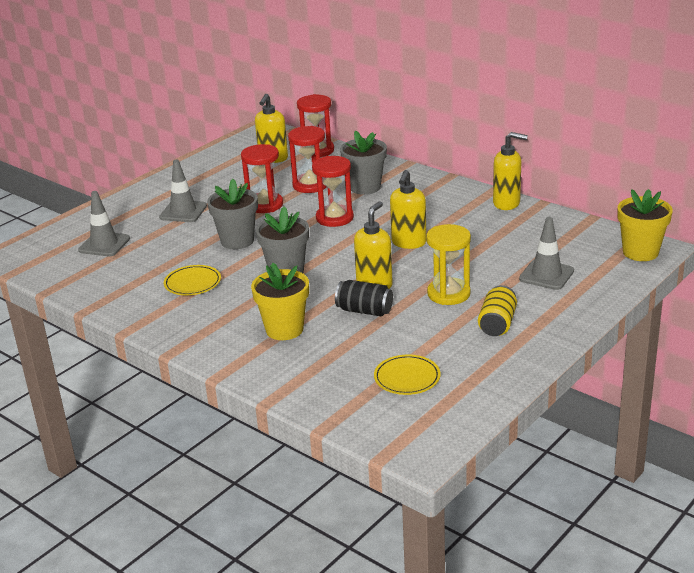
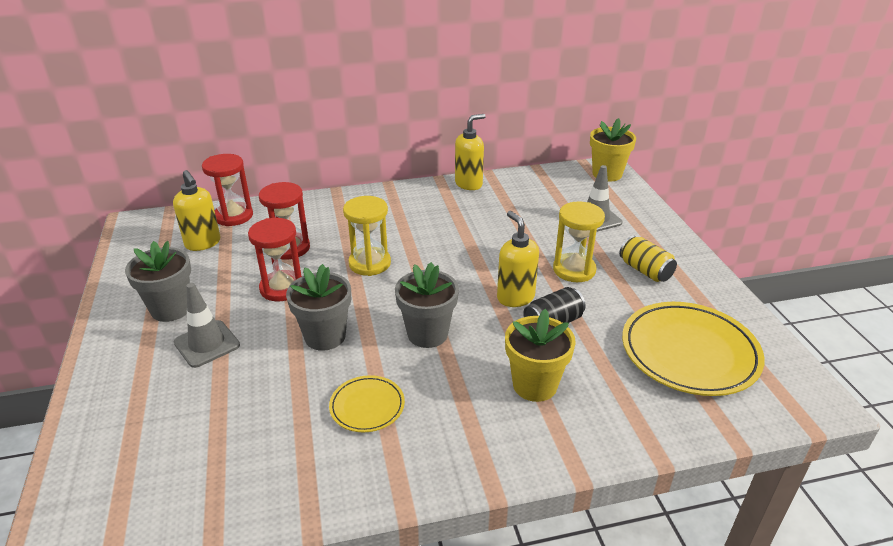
camera: 55 degrees left, 5 degrees up
grey traffic cone [78,191,130,256] -> none
red hourglass [312,156,354,227] -> yellow hourglass [343,196,391,276]
grey flower pot [340,130,387,195] -> grey flower pot moved to [125,241,191,322]
yellow plate [374,355,441,395] -> yellow plate [622,302,765,396], size x1.97
yellow soap dispenser [390,170,426,249] -> none

